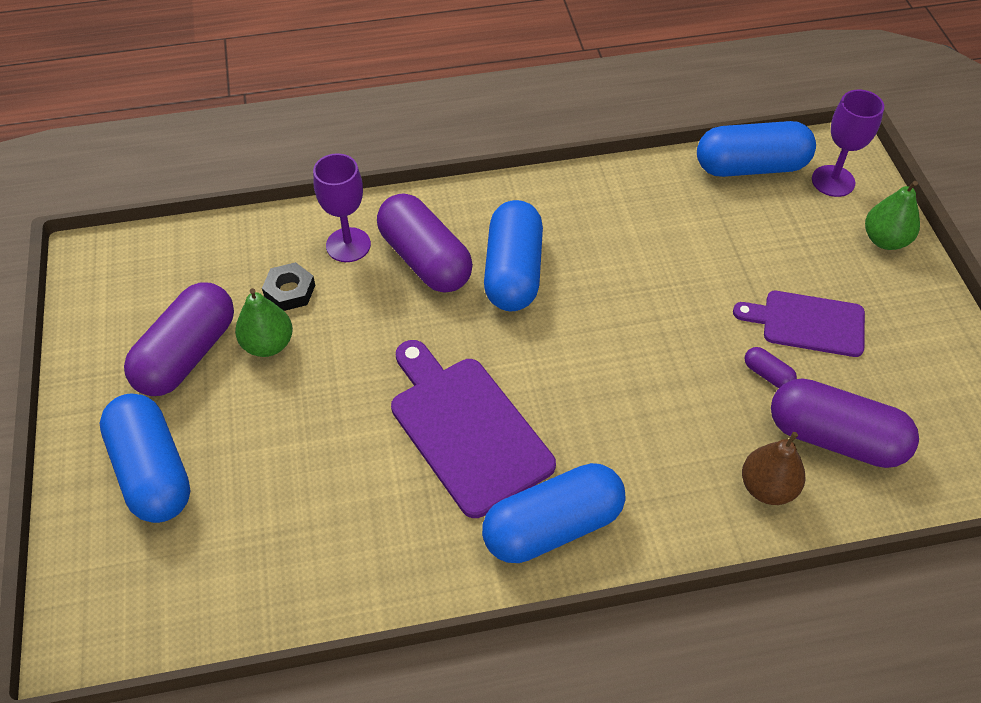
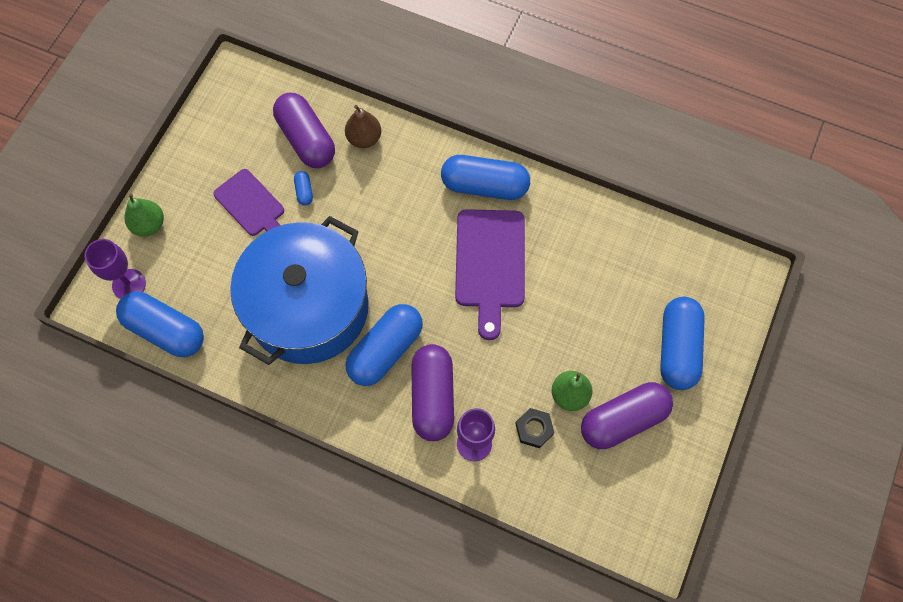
camera: 145 degrees left, 15 degrees up
purple capsule [744,347,797,388] -> blue capsule [294,171,313,206]
none -> blue pot [230,216,369,365]

